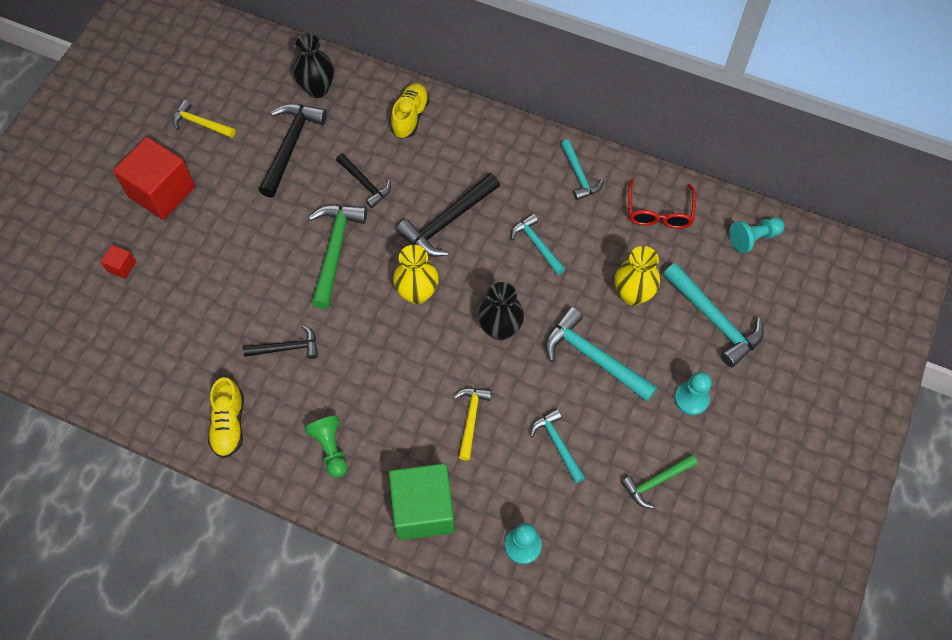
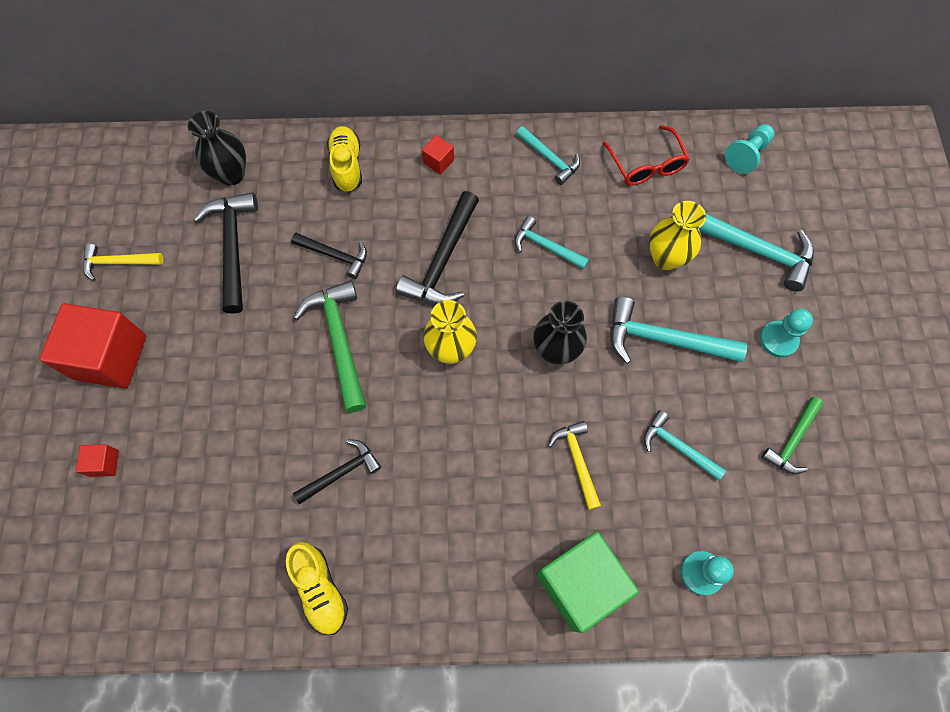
camera: 25 degrees left, 5 degrees up
green pawn [304,416,348,478] -> none
none -> red cube [422,135,454,175]

